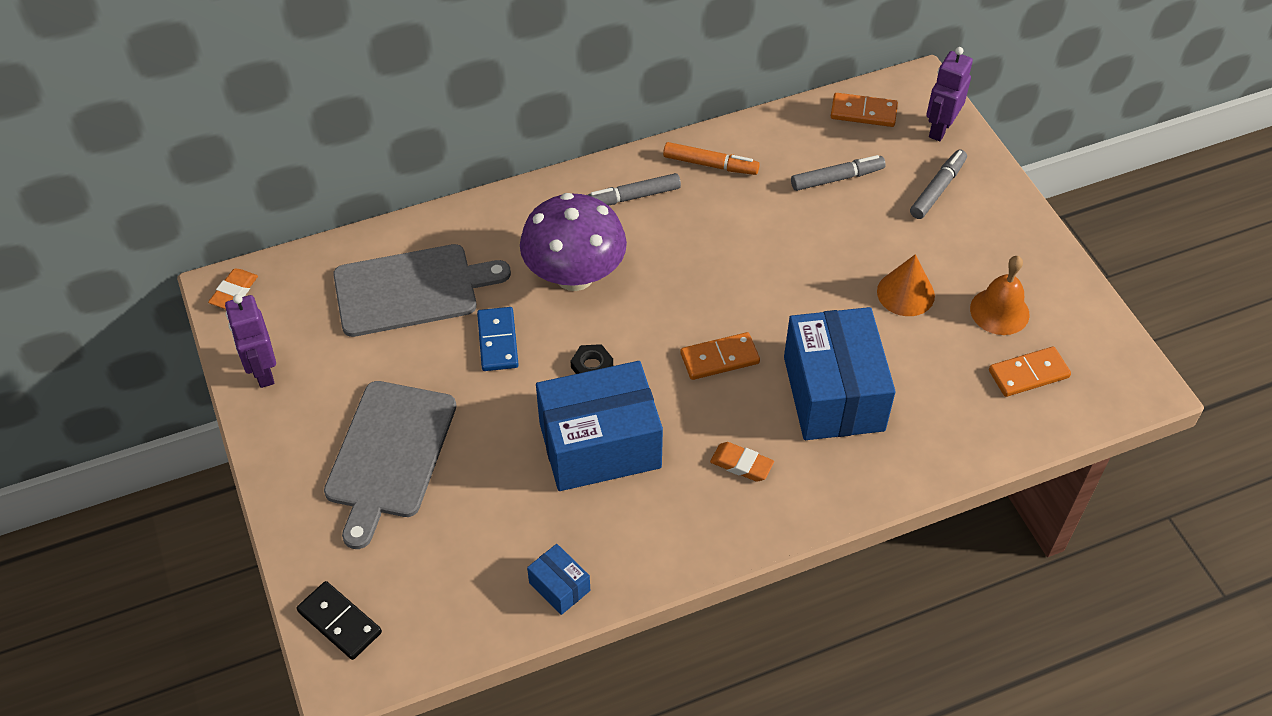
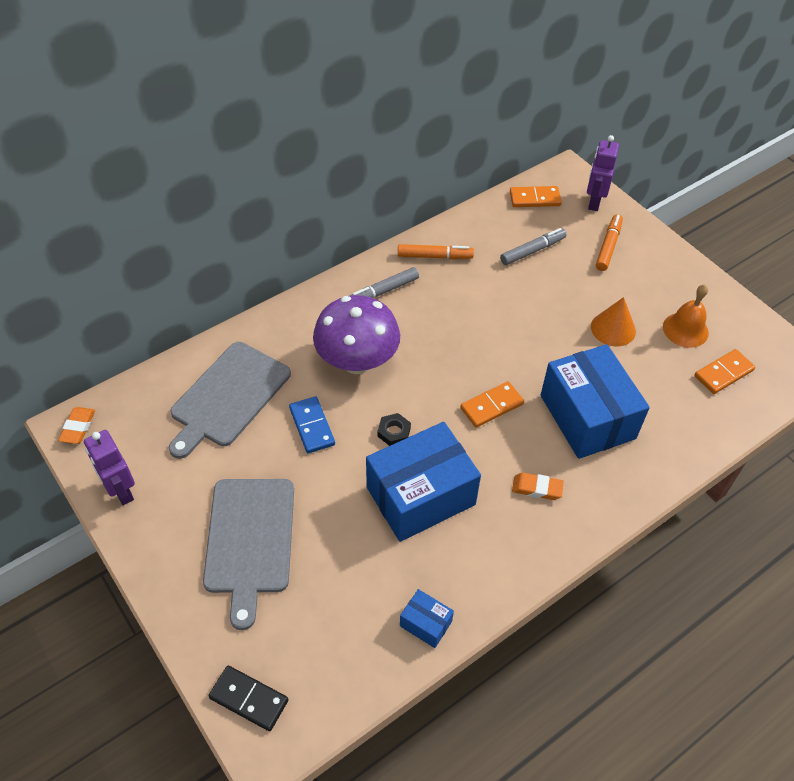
camera: 15 degrees left, 0 degrees up
grey cutting board [333,244,511,337] -> grey cutting board turned 150 degrees clockwise [169,342,291,459]
grey marker [910,149,967,219] -> orange marker [596,214,623,271]

